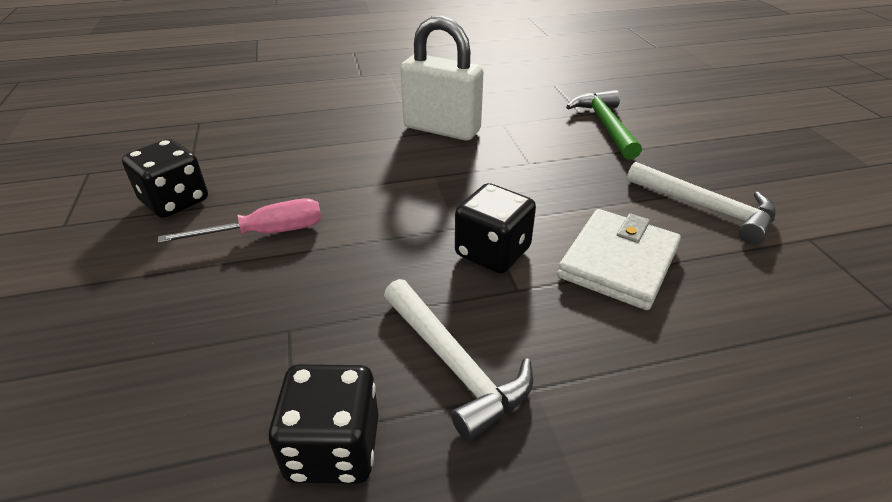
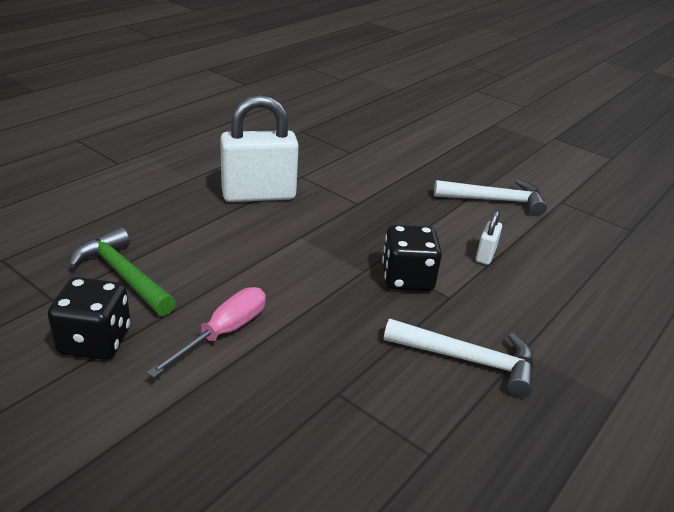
camera: 40 degrees left, 5 degrees down
black dice [269,364,378,484] -> none
white wallet [558,209,681,310] -> white padlock [476,210,502,265]
green hammer [566,90,642,160] -> green hammer moved to [69,227,176,316]

